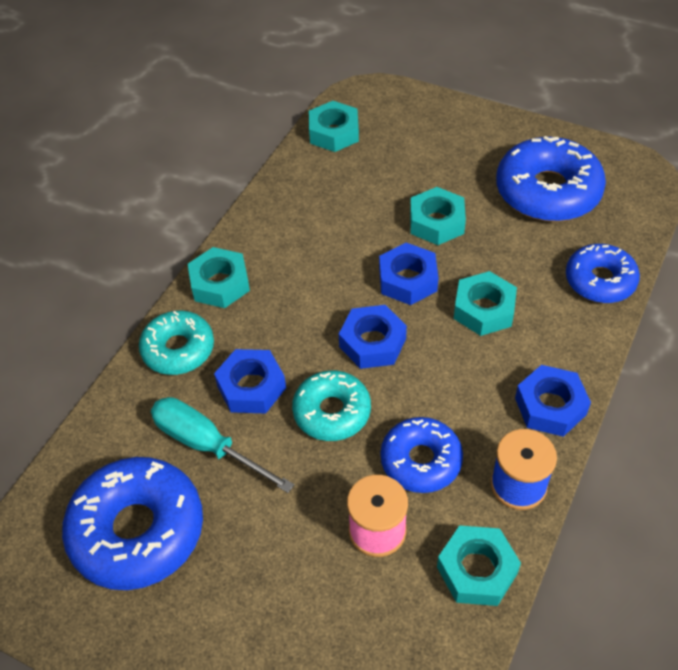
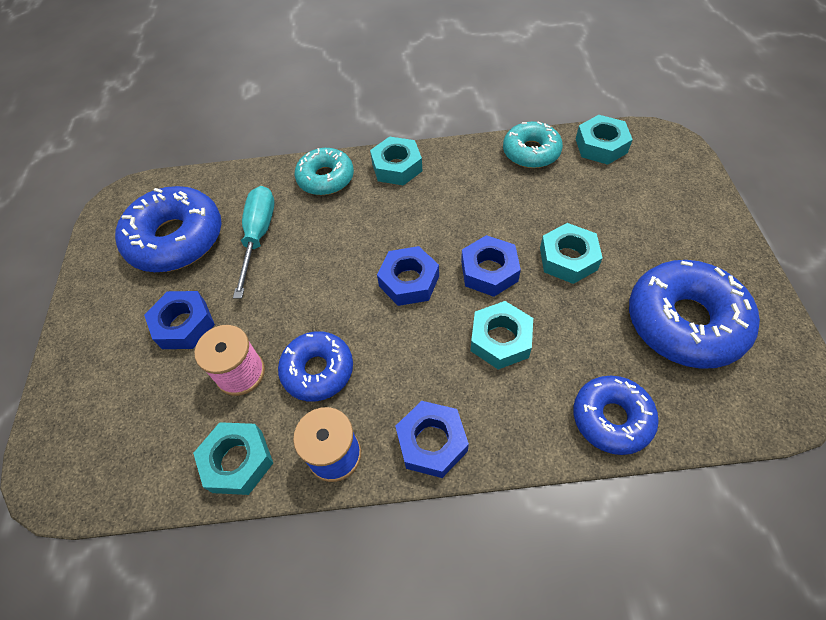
camera: 60 degrees right, 5 degrees up
blue nut [214,349,286,413] -> blue nut moved to [144,291,215,349]
turquoise donut [292,370,371,441] -> turquoise donut moved to [503,121,563,168]

